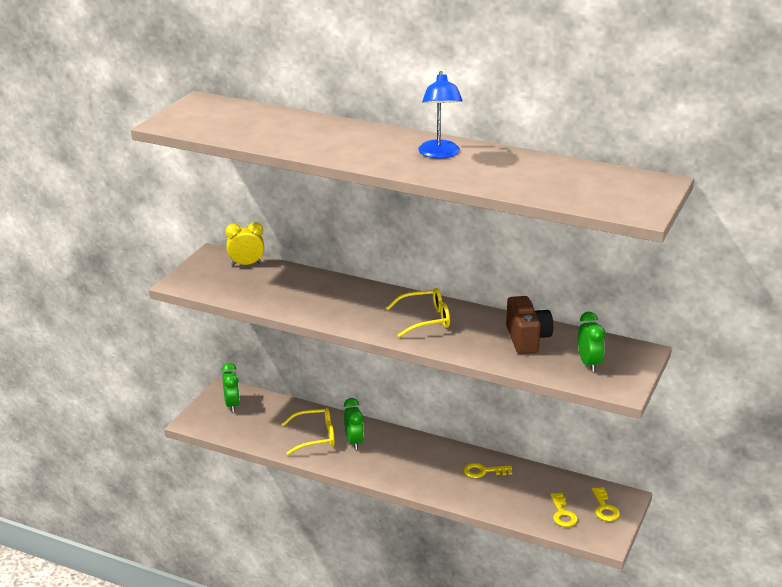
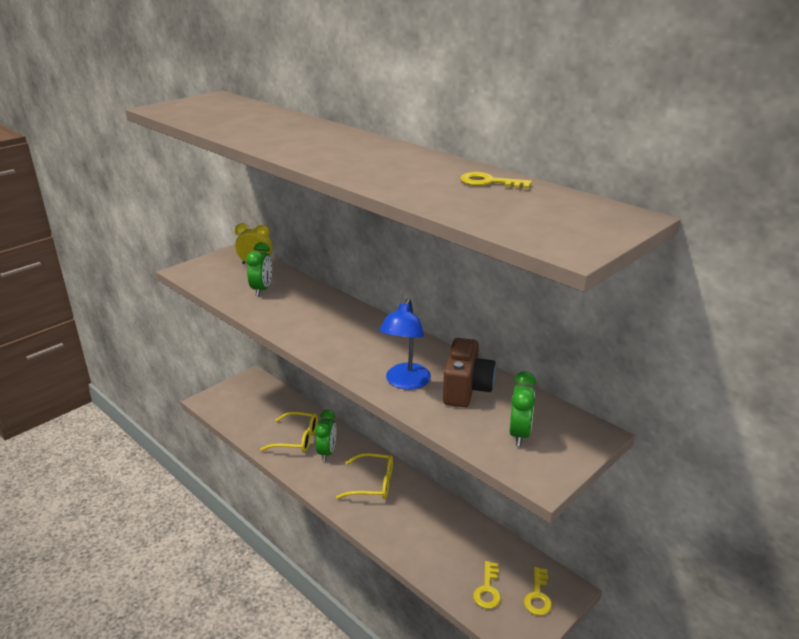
camera: 20 degrees right, 0 degrees up
green clock [221,363,240,412] -> green clock moved to [246,242,272,296]
yellow glasses [386,288,450,337] -> yellow glasses moved to [336,453,393,499]
blue lamp [418,71,463,158] -> blue lamp moved to [379,299,431,390]
yellow key [464,463,512,478] -> yellow key moved to [460,172,532,189]

